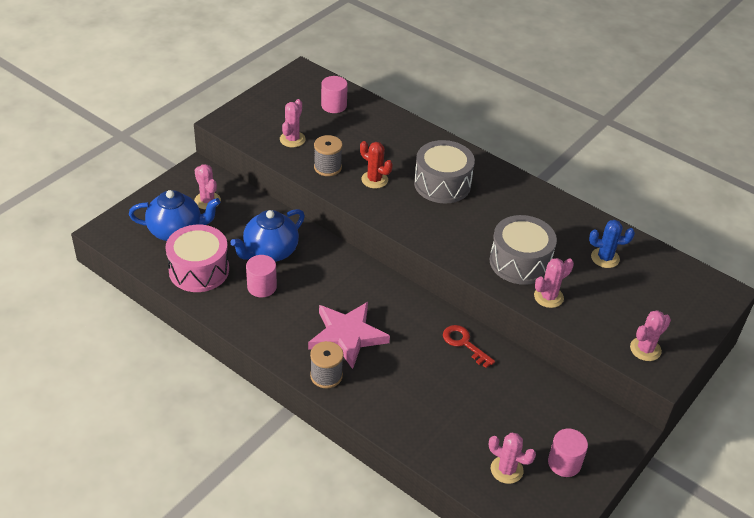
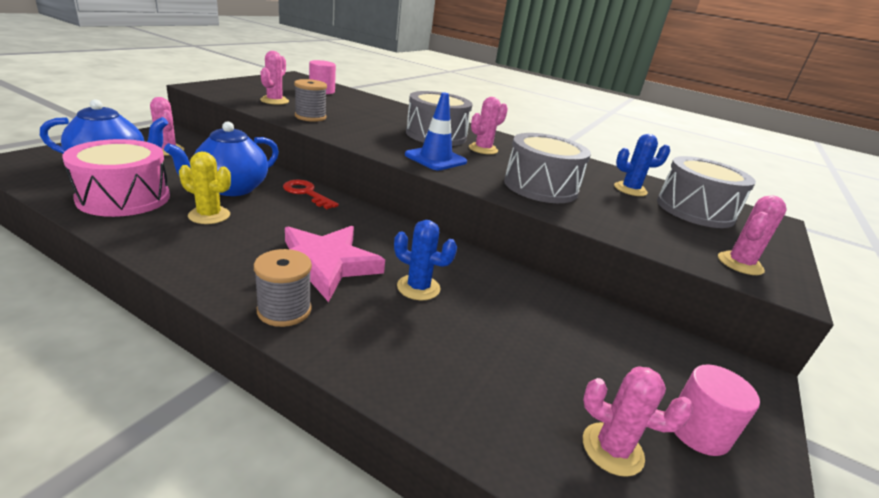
camera: 10 degrees left, 15 degrees down
pink cylinder [246,255,277,297] -> yellow cactus [179,152,231,224]
red cactus [360,141,393,188] -> none
red key [443,325,495,368] -> red key moved to [283,180,339,209]
pink cactus [534,258,574,308] -> pink cactus moved to [469,97,508,154]
none -> blue cactus [394,220,457,300]
none -> blue traffic cone [405,92,467,170]
none -> grey drum [657,156,756,228]

